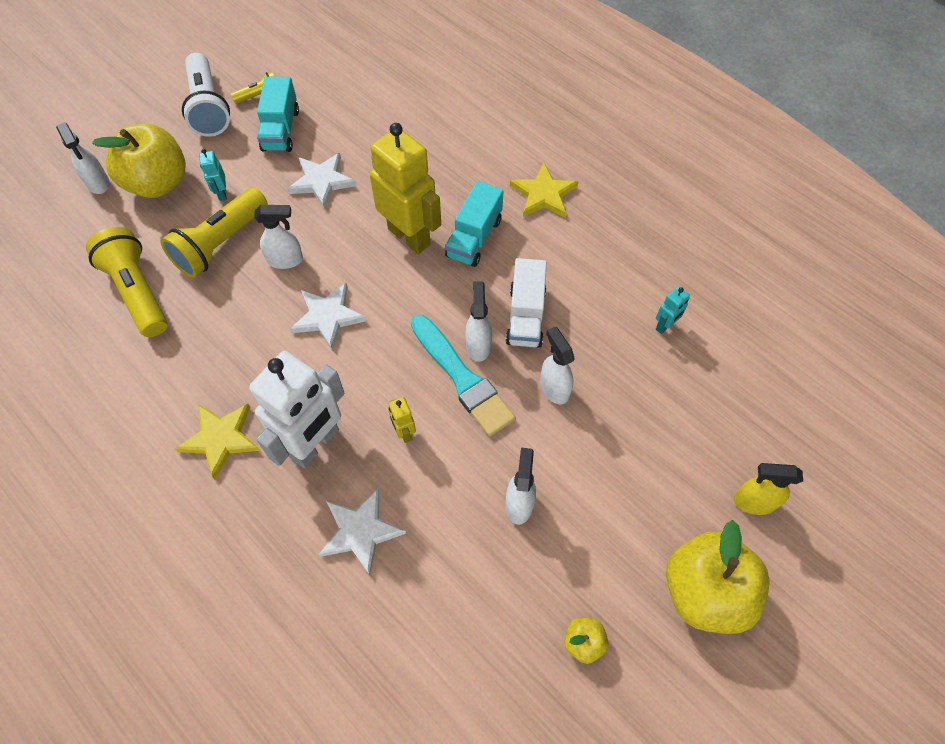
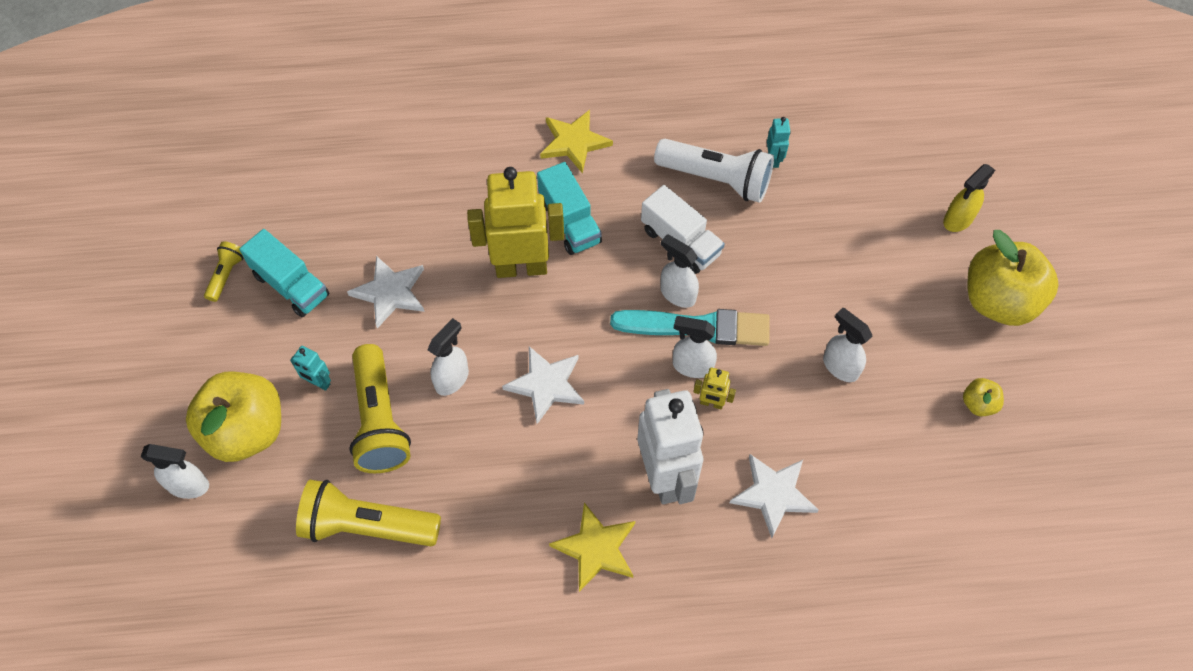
camera: 50 degrees left, 0 degrees up
white flashlight [182,53,230,137] -> white flashlight moved to [654,139,774,203]
white spray bottle [540,326,575,404] -> white spray bottle moved to [673,316,717,378]

